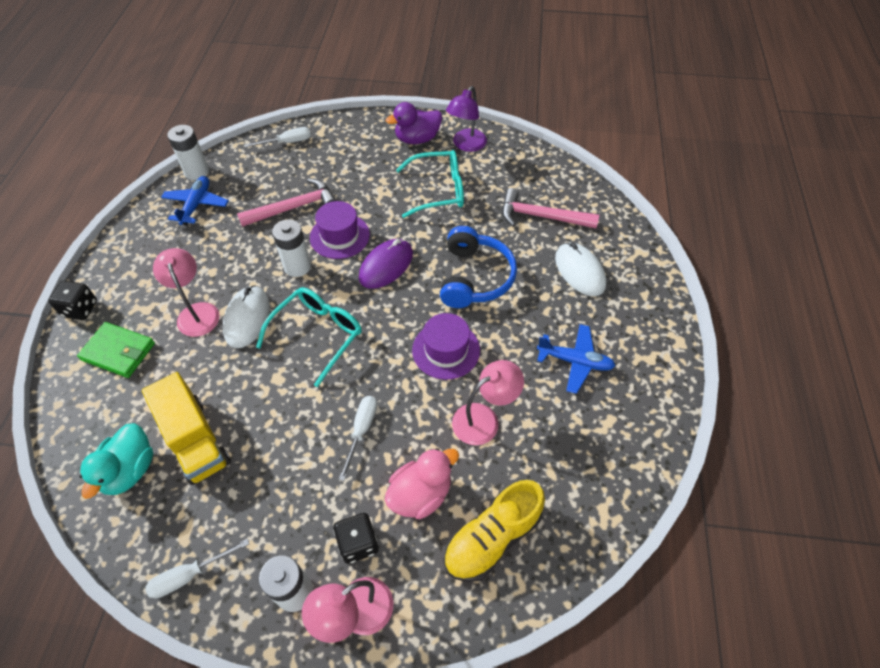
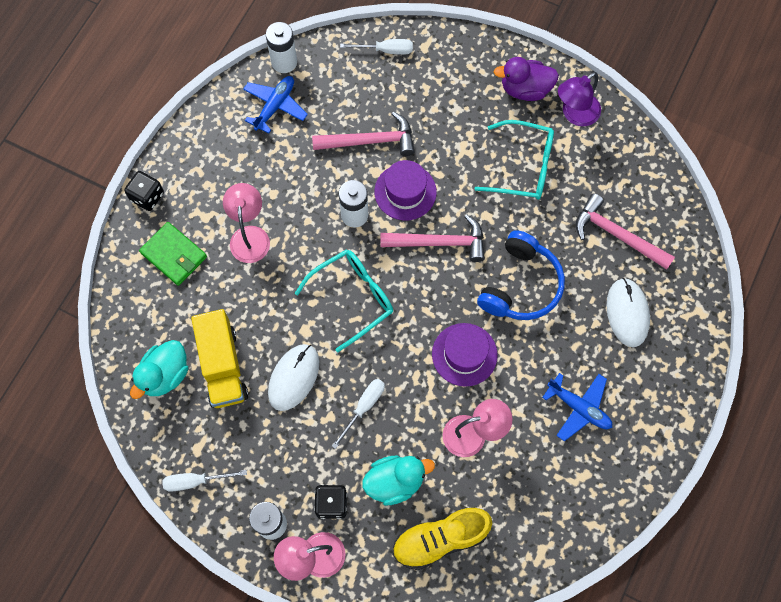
camera: 20 degrees right, 15 degrees up
white mouse [223,285,270,348] -> white mouse moved to [268,344,319,411]
purple mouse [359,239,413,289] -> pink hammer [381,214,485,262]
pink duck [385,448,459,519] -> turquoise duck [362,456,435,506]

